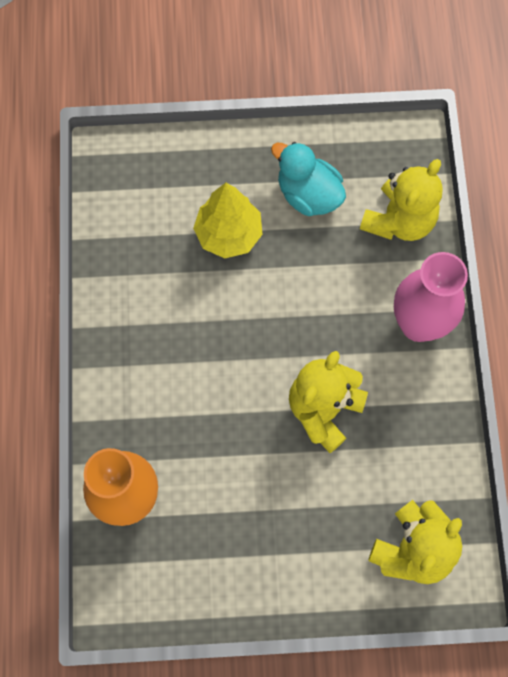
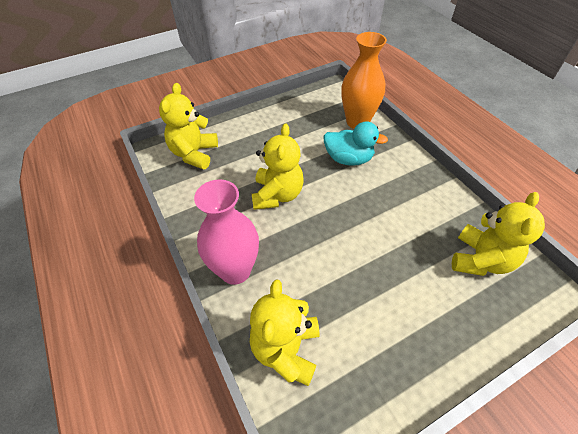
camera: 155 degrees right, 20 degrees down
yellow tree [193,183,263,258] -> none
turquoise duck [271,142,346,216] -> turquoise duck moved to [323,122,388,166]
none -> yellow teddy bear [452,192,545,276]

